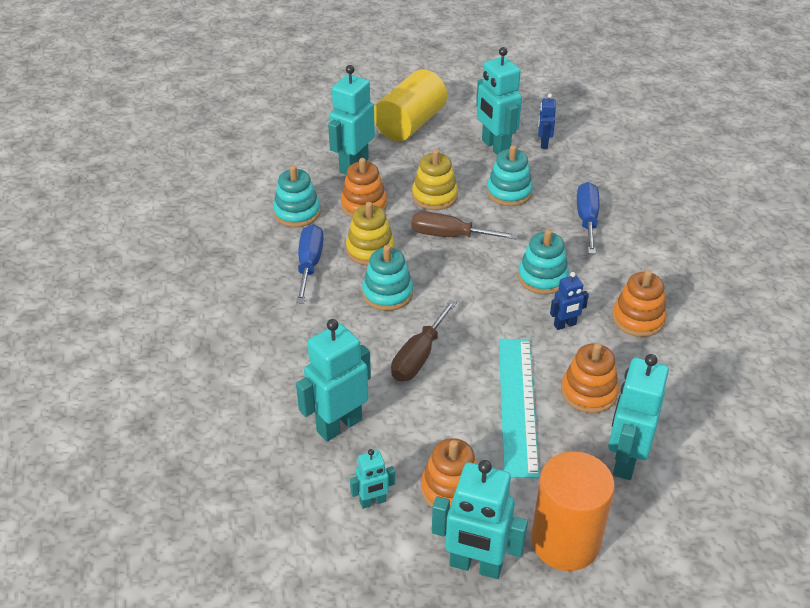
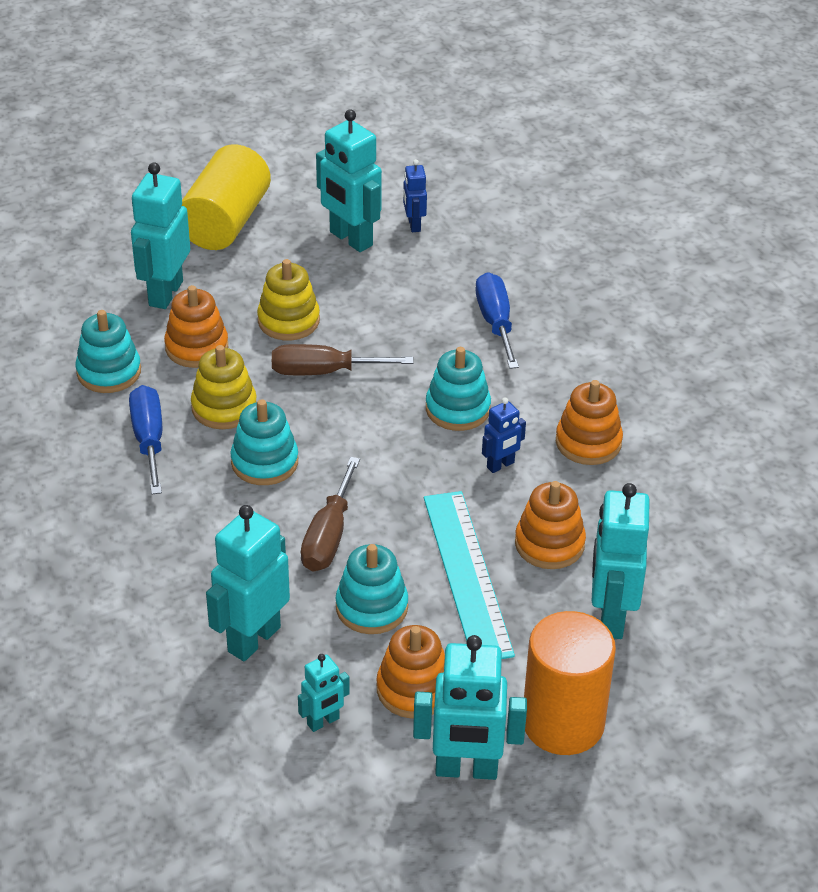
camera: 15 degrees left, 0 degrees up
turquoise stacking toy [487,145,533,206] -> turquoise stacking toy moved to [336,544,408,634]

